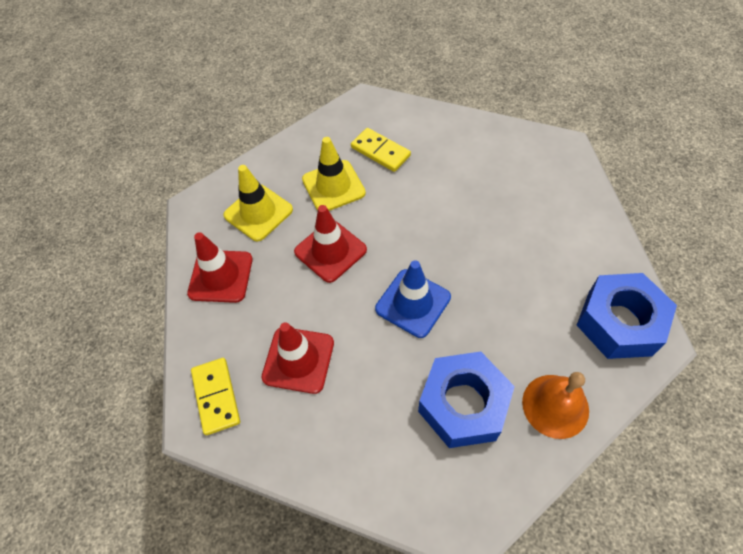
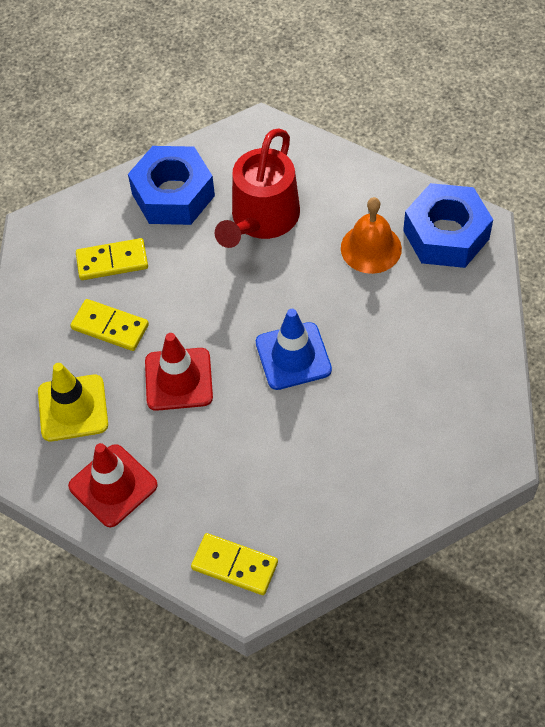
camera: 50 degrees left, 0 degrees up
red traffic cone [261,322,334,394] -> none
yellow traffic cone [302,137,366,211] -> yellow domino [70,299,149,351]
blue nut [418,351,515,448] -> blue nut moved to [128,146,215,225]
orange bell [522,372,589,439] -> orange bell moved to [341,197,402,274]
none -> red watering can [215,129,300,248]

